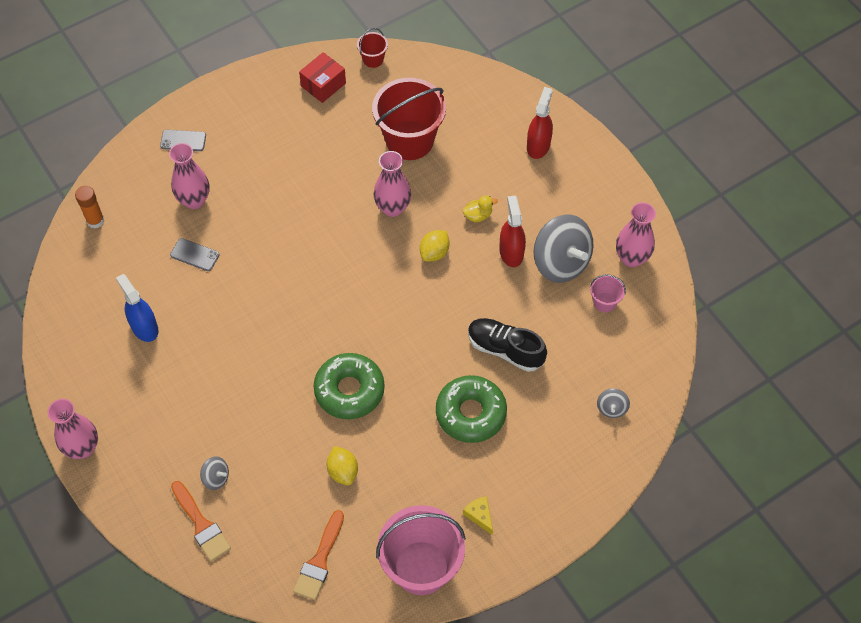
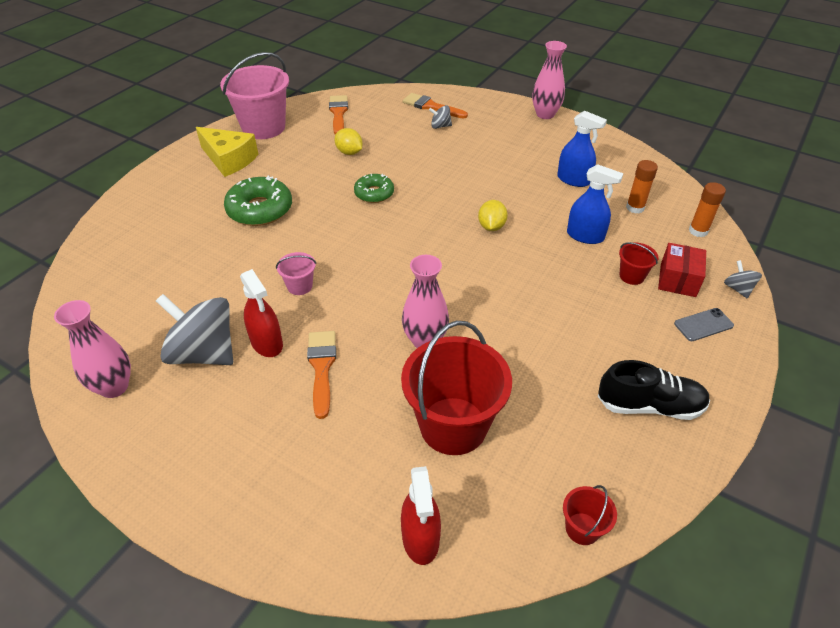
camera: 155 degrees right, 15 degrees down
pink vase [169,143,210,209] -> red bucket [619,242,659,285]
grey phone [170,238,220,271] -> blue spray bottle [567,164,623,244]
red box [299,52,346,103] -> red box moved to [658,243,706,297]
green donut [314,353,385,419] -> green donut [354,174,394,203], size x0.62
yellow lemon [420,230,450,262] -> yellow lemon moved to [478,200,508,231]
yellow duck [463,195,498,222] -> orange brush [307,331,336,419]
yellow cheese [463,496,493,535] -> yellow cheese [196,127,258,177], size x2.07
black shoe [468,318,547,372] -> black shoe moved to [598,360,710,420]
red spray bottle [527,87,553,159] -> red spray bottle moved to [401,466,441,565]
pink bucket [590,274,626,312] -> pink bucket moved to [276,252,316,295]
grey spinning top [597,388,630,418] -> grey spinning top moved to [724,260,762,298]
none -> orange glue stick [626,160,658,214]

